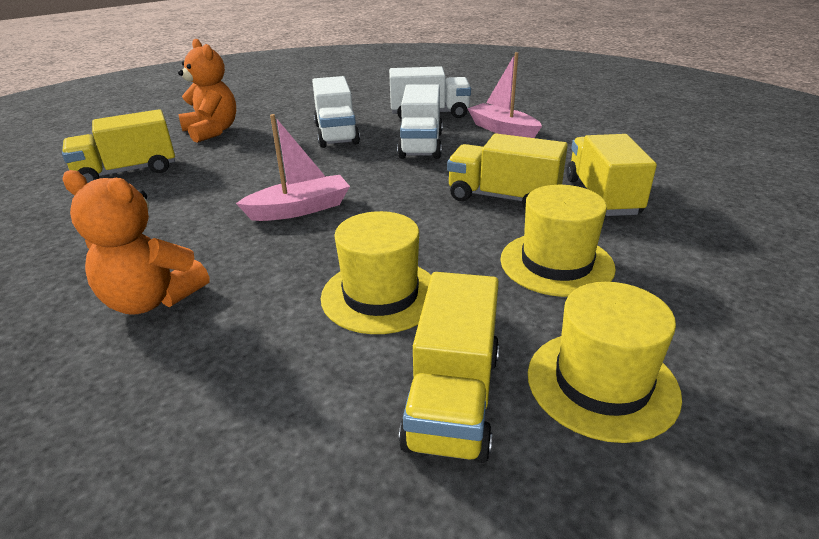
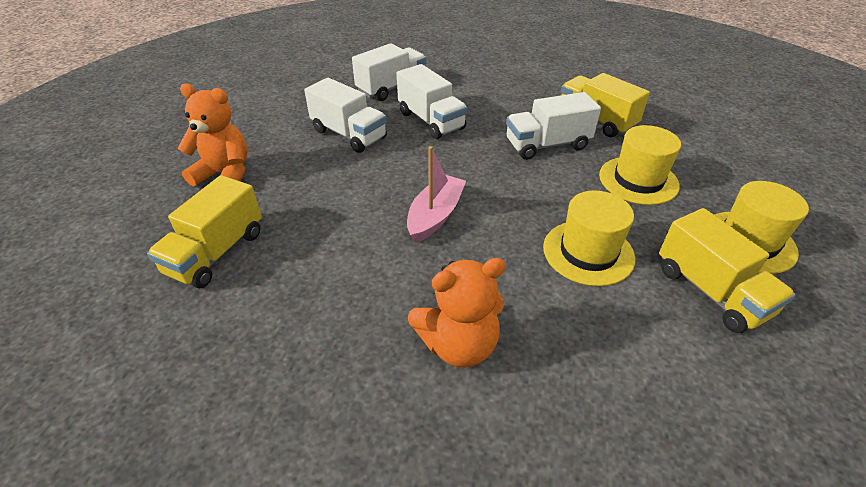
camera: 40 degrees left, 10 degrees up
yellow truck [447,134,568,210] -> white truck [506,92,601,160]
pink boat [467,52,542,138] -> none

